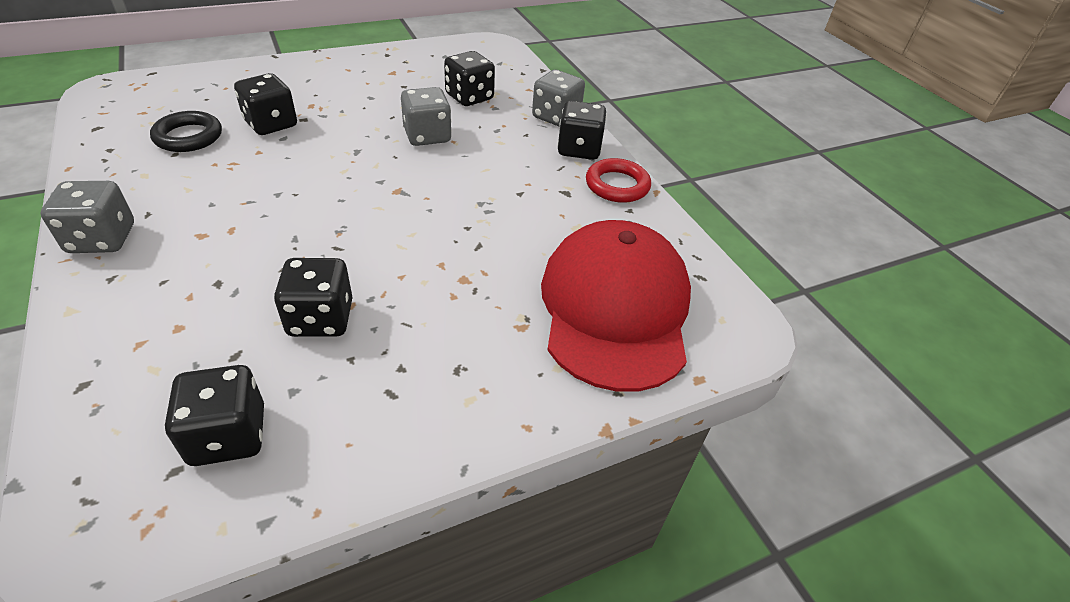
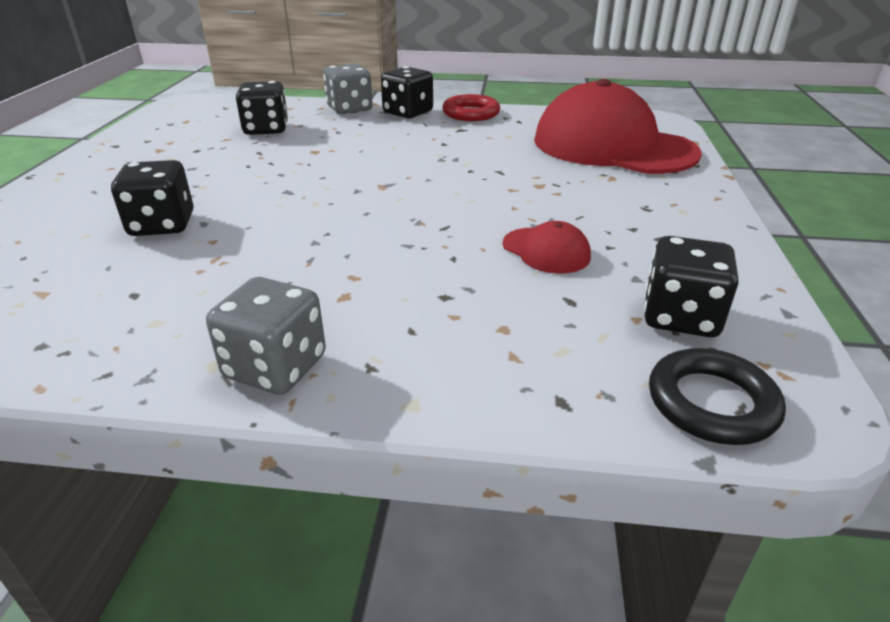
camera: 55 degrees left, 10 degrees down
black ring [150,111,222,152] -> black ring moved to [649,348,786,445]
black dice [274,258,353,337] -> red cap [503,221,591,274]
grey dice [401,87,452,146] -> none

